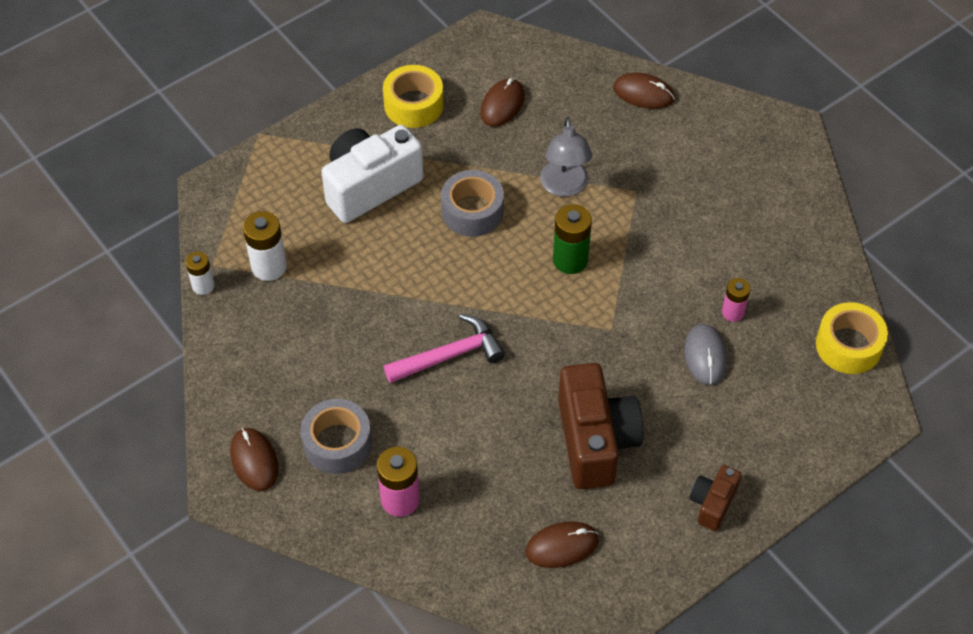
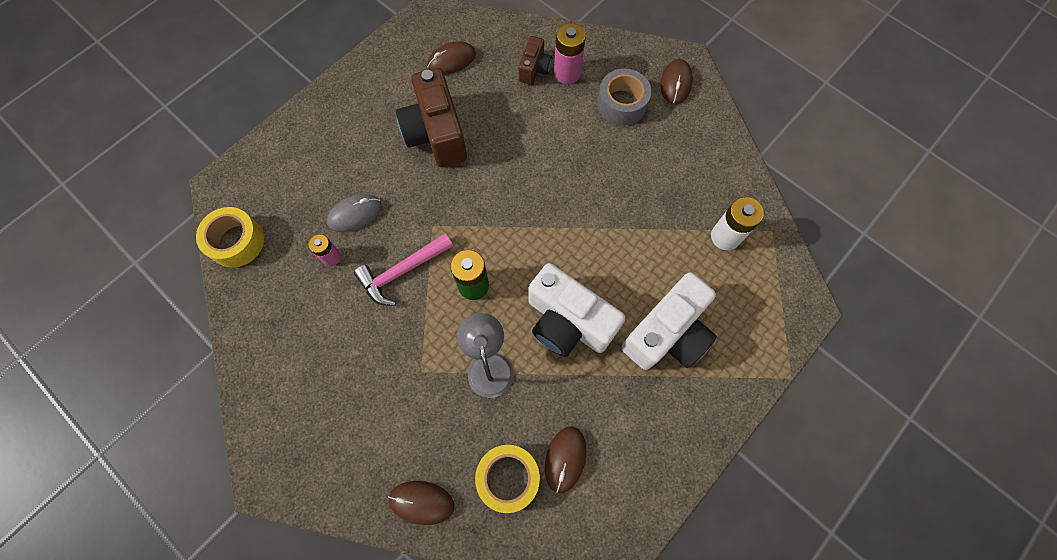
camera: 170 degrees right, 15 degrees up
white battery [185,251,215,295] -> none
brown mouse [230,428,278,491] -> brown mouse turned 45 degrees clockwise [660,59,693,105]
yellow tape [383,65,444,128] -> yellow tape moved to [475,445,540,513]
pink hammer [384,314,505,383] -> pink hammer moved to [354,233,453,306]
grey tape [441,170,504,237] -> white camera [529,263,626,357]
grey mouse [684,324,727,385] -> grey mouse turned 75 degrees clockwise [327,194,382,232]
brown camera [689,465,741,531] -> brown camera moved to [519,36,552,85]

